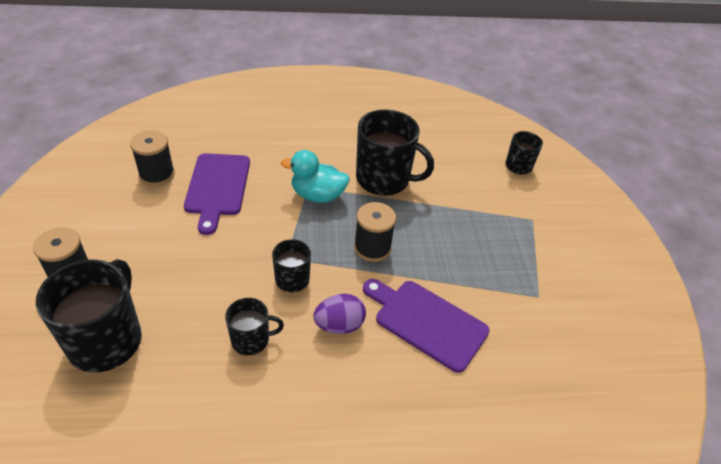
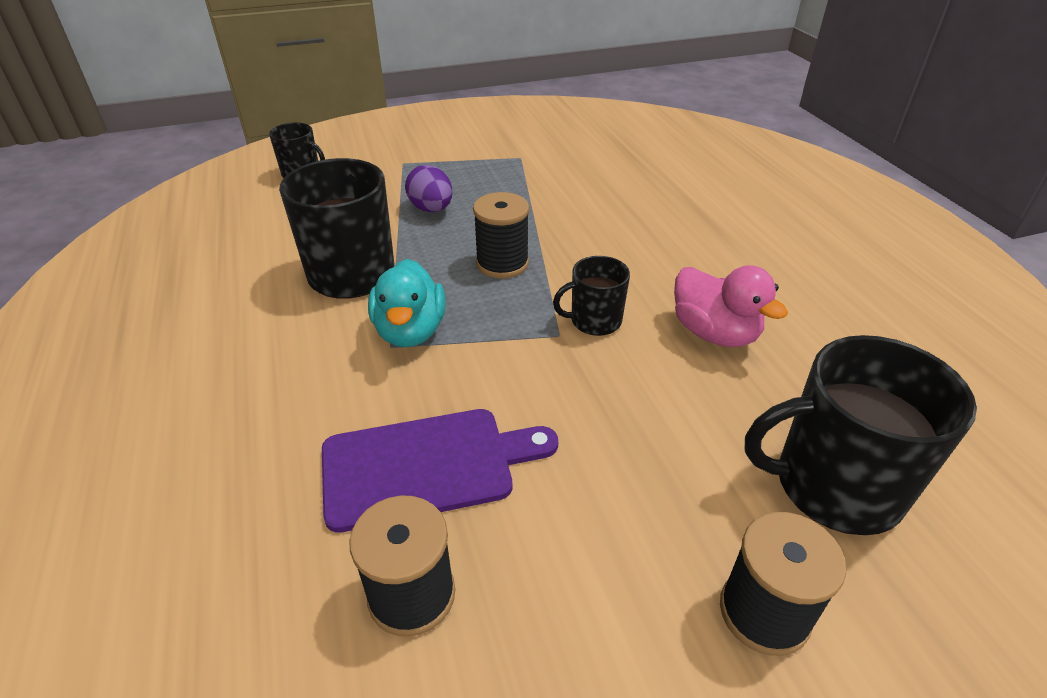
camera: 100 degrees left, 5 degrees down
black mug [225,298,284,355] -> pink duck [674,265,788,347]
purple egg [313,294,366,334] -> purple egg moved to [405,165,453,212]
purple cutting board [363,279,490,373] -> none

